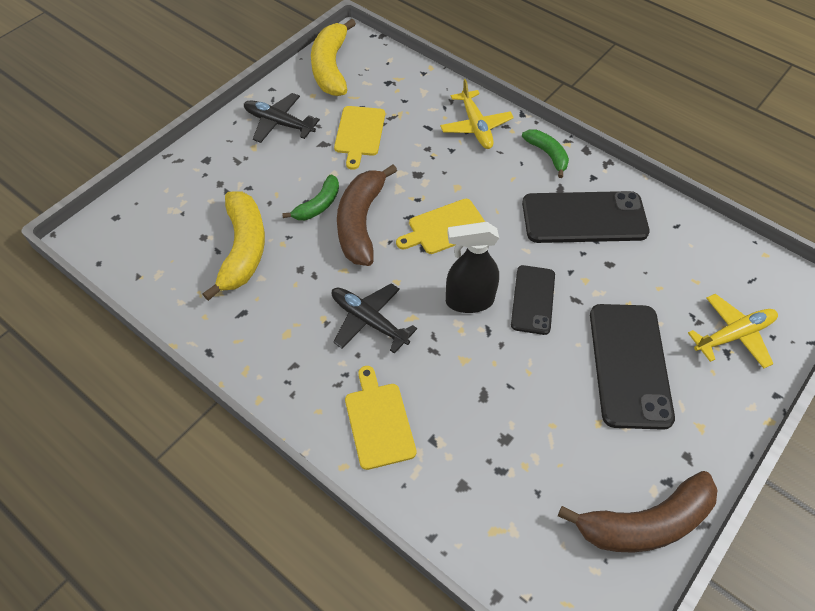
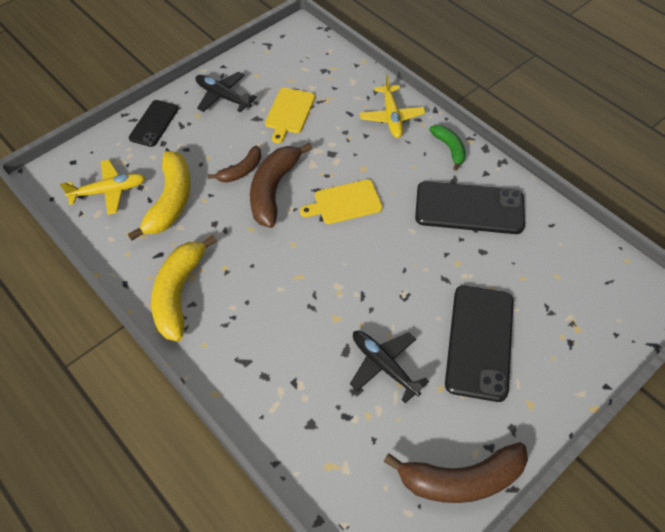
camera: 10 degrees right, 0 degrees up
green banana [282,174,339,220] -> brown banana [208,146,261,183]
yellow banana [311,19,356,96] -> yellow banana moved to [151,235,217,342]
black plane [332,283,417,354] -> black plane moved to [350,331,429,403]
yellow cutting board [345,366,416,470] -> none
black spray bottle [446,222,499,313] -> none
black phone [511,265,555,335] -> black phone moved to [129,100,179,147]
yellow plane [688,294,778,368] -> yellow plane moved to [60,160,145,215]

